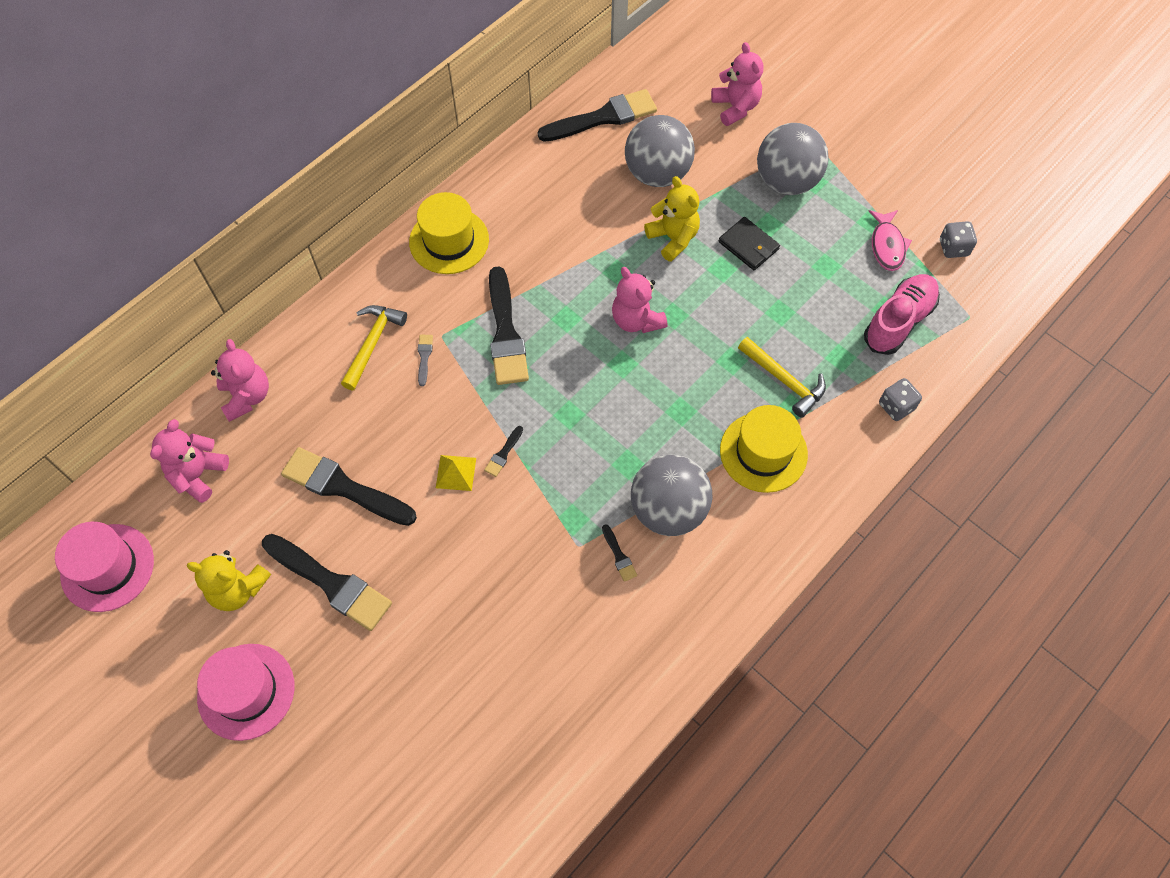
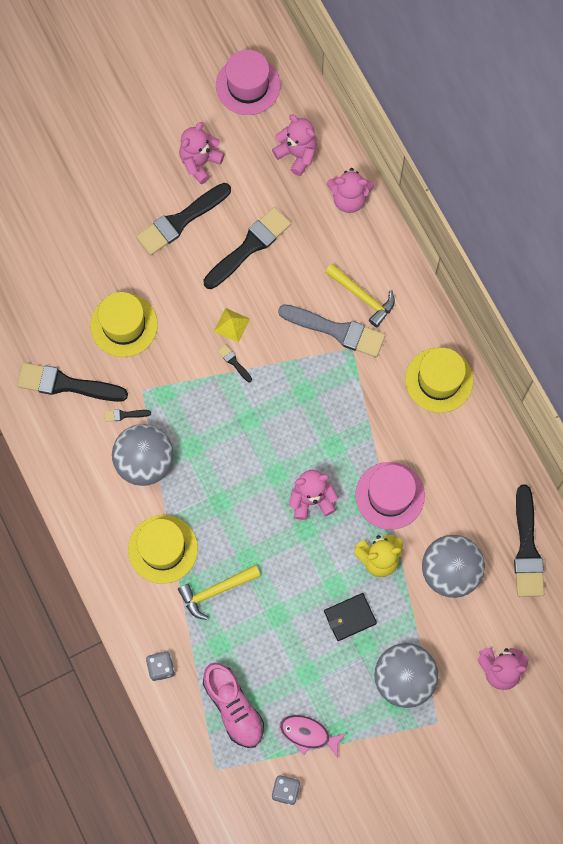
camera: 110 degrees right, 10 degrees up
yellow teddy bear [187,550,271,611] -> pink teddy bear [179,122,225,184]
pink hat [197,644,295,741] -> pink hat moved to [356,462,425,530]
grey brush [418,335,433,386] -> grey brush [278,304,385,357], size x2.38
black brush [489,266,529,385] -> black brush moved to [17,362,128,402]
none -> yellow hat [90,292,158,357]

